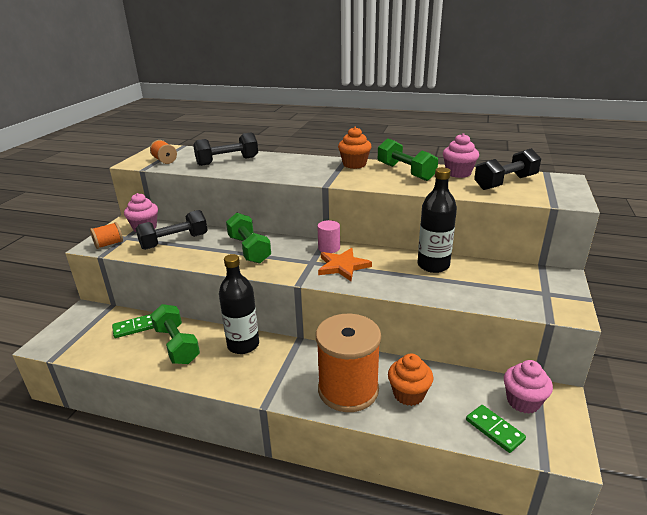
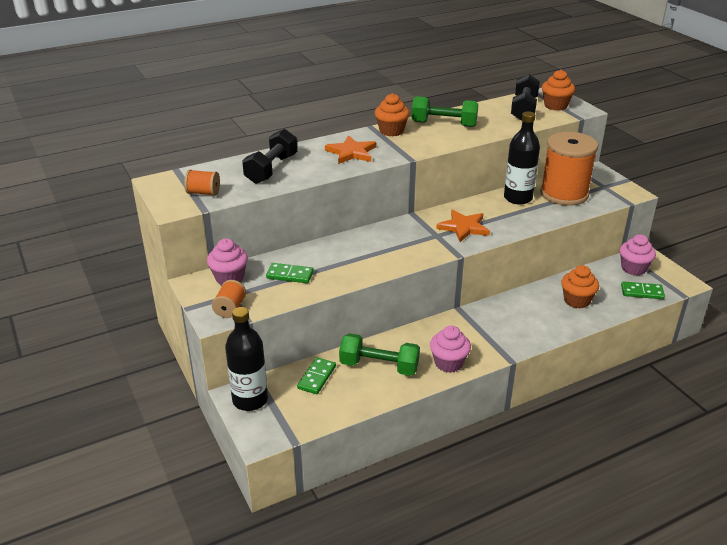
camera: 45 degrees left, 5 degrees up
black dumbbell [136,210,208,250] -> green domino [266,263,314,283]
black bottle [219,254,259,354] -> black bottle moved to [225,307,268,411]
green dumbbell [226,213,271,264] -> none
orange spool [316,314,381,412] -> orange spool moved to [540,132,598,206]
pink cylinder [317,220,340,253] -> none
pink cupcake [443,133,479,178] -> pink cupcake moved to [430,326,471,373]
none -> orange star [325,135,376,164]
none -> orange cupcake [542,70,575,111]

